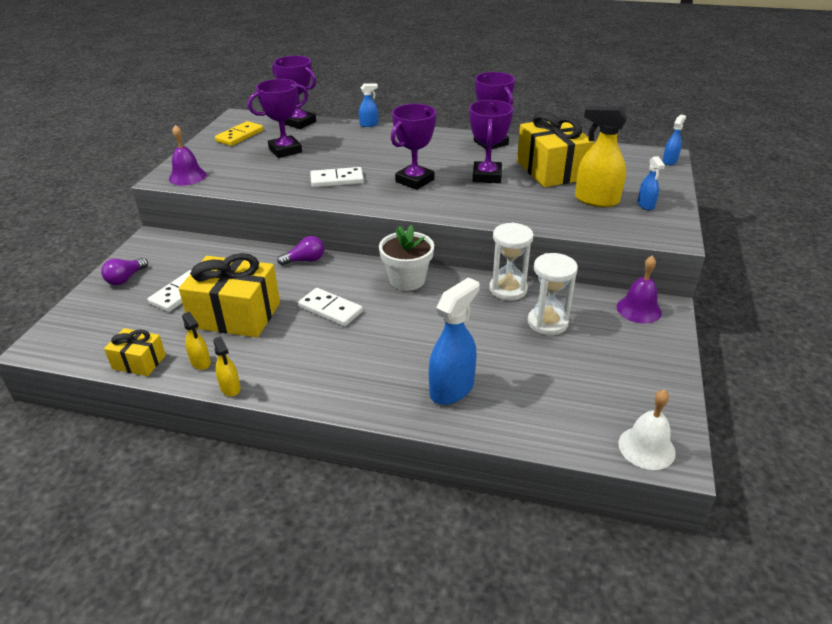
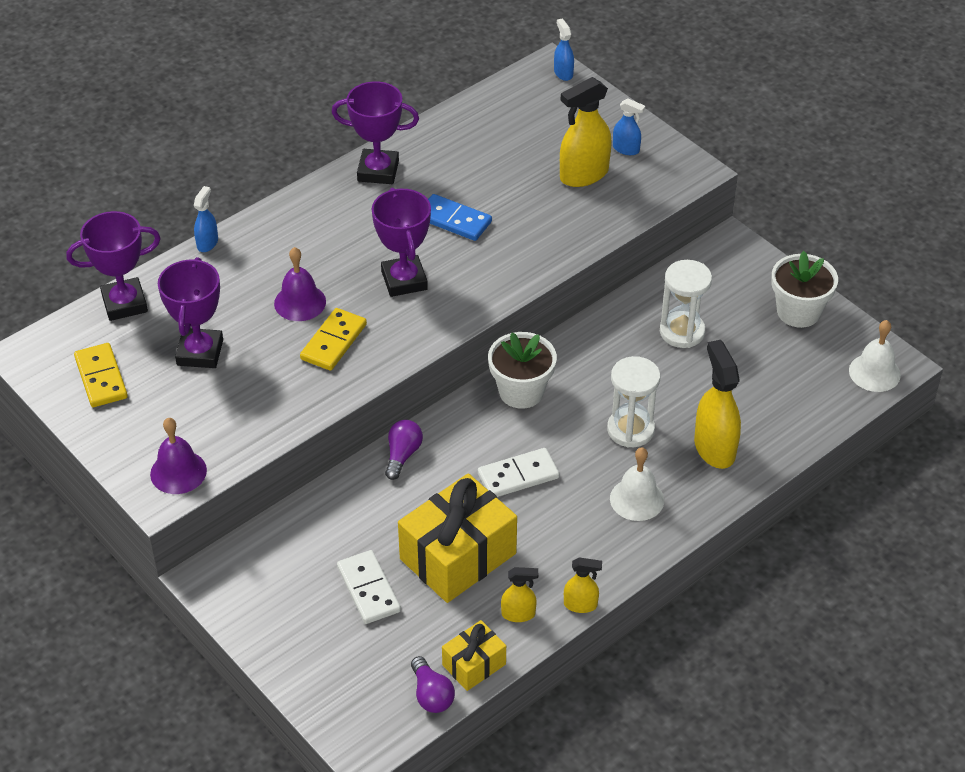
camera: 55 degrees left, 10 degrees up
purple light bulb [101,258,148,285] -> purple light bulb moved to [411,656,455,713]
white domino [310,167,364,187] -> yellow domino [300,308,367,371]
blue spray bottle [429,277,480,405] -> yellow spray bottle [694,340,741,469]
purple trophy [469,100,513,183] -> blue domino [428,194,492,241]
white hourglass [489,222,534,300] -> white hourglass moved to [607,356,660,448]
yellow gift [517,112,594,187] -> none
purple bell [617,256,662,324] -> purple bell moved to [274,247,326,321]
none -> white bell [610,447,664,521]
none -> white flower pot [771,251,838,328]

